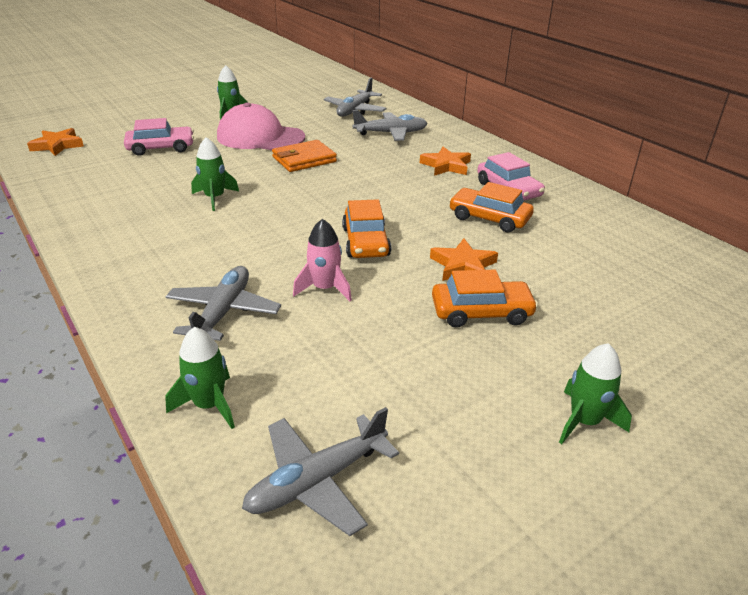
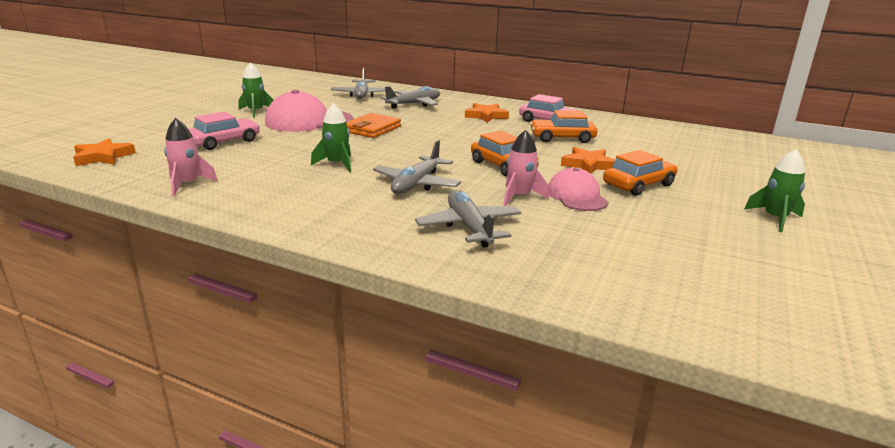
camera: 30 degrees left, 10 degrees down
green rocket [165,327,235,429] -> none
grey plane [242,407,399,536] -> grey plane moved to [373,140,461,194]
none -> pink rocket [164,118,218,196]
none -> pink cap [548,168,609,211]

